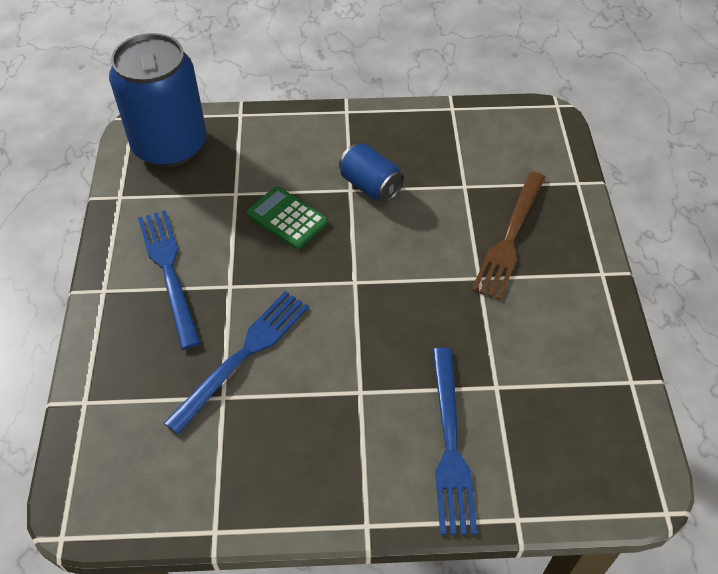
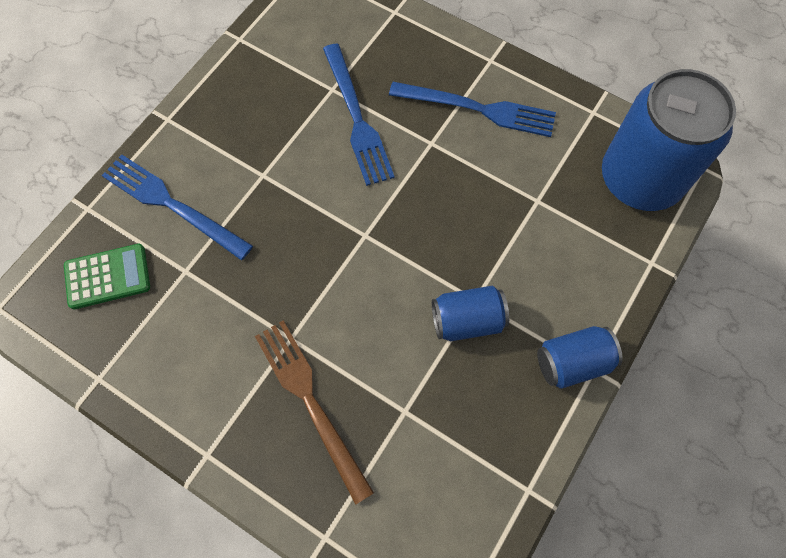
camera: 125 degrees right, 15 degrees up
green calculator [246,186,328,249] -> green calculator moved to [64,244,150,309]
none -> blue can [537,326,623,389]

